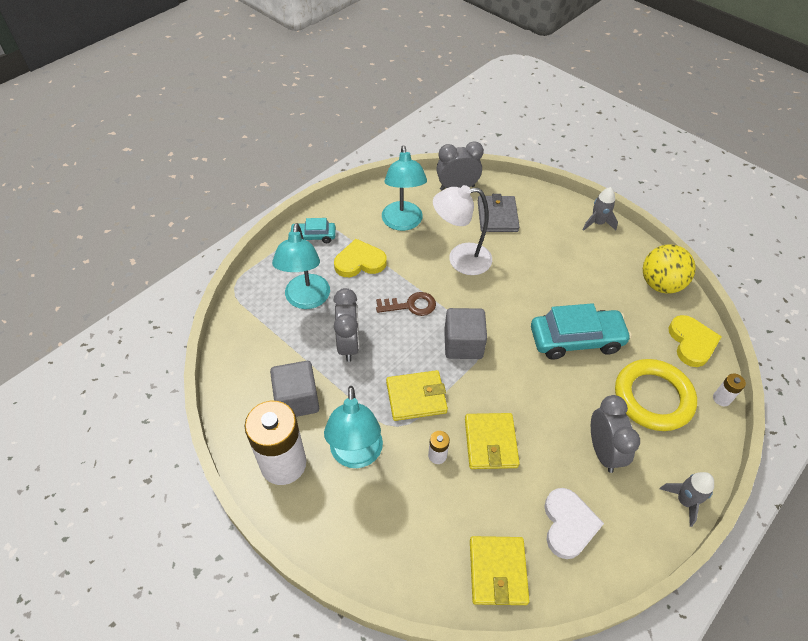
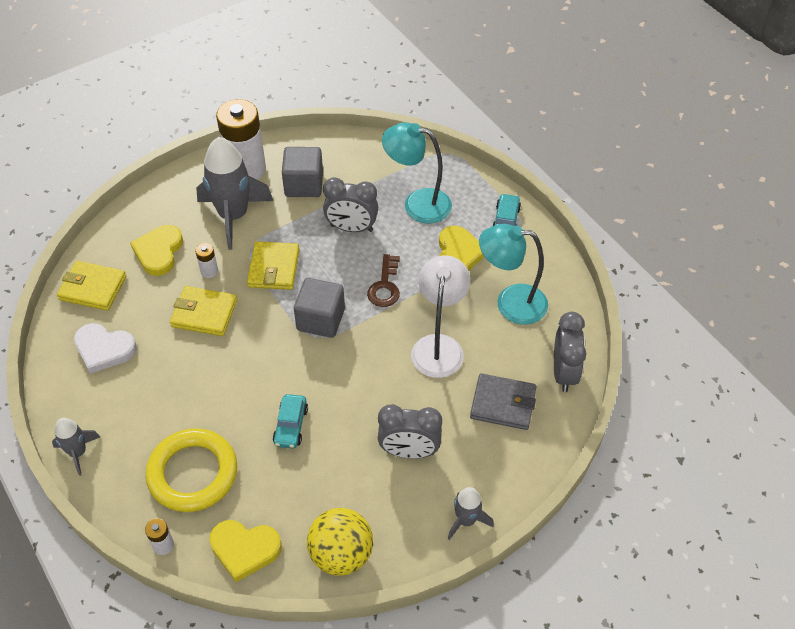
camera: 105 degrees right, 0 degrees up
turquoise lamp [324,386,383,468] -> grey rocket [196,137,273,250]
turquoise car [531,303,632,359] -> turquoise car [273,394,308,449], size x0.54
grey clock [591,395,640,473] -> grey clock moved to [378,404,442,459]
none -> yellow heart [130,225,183,276]

